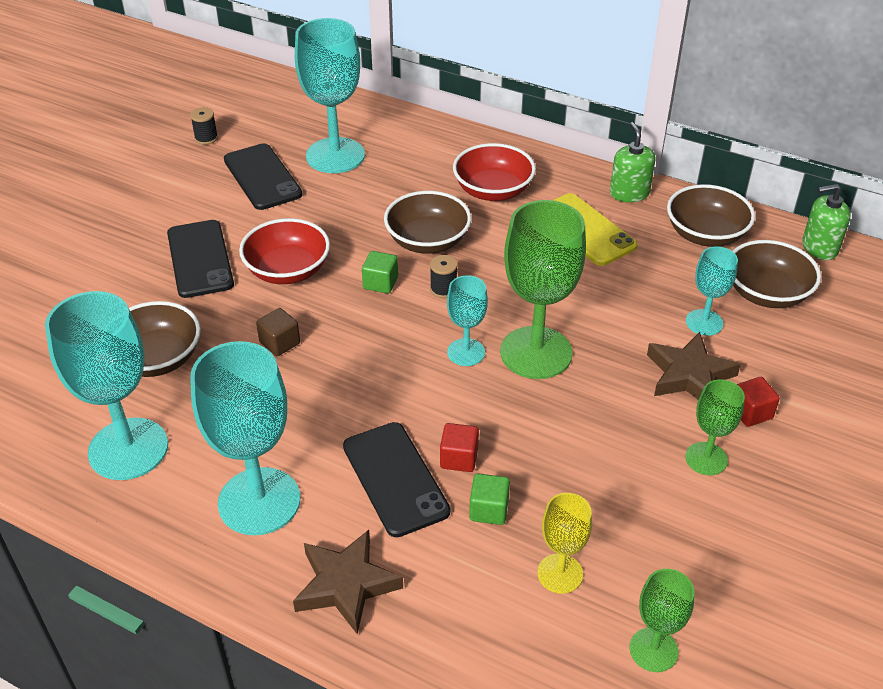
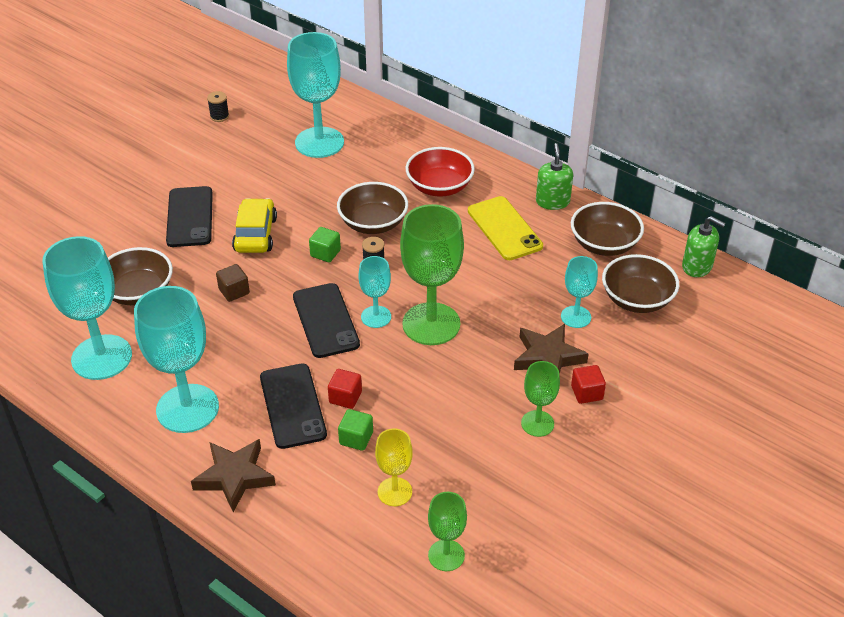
camera: 10 degrees right, 0 degrees up
black phone [224,143,303,210] -> black phone moved to [293,283,360,358]
red bowl [239,218,330,284] -> yellow car [232,198,277,253]
green soap dispenser [802,184,851,260] -> green soap dispenser turned 150 degrees counterclockwise [682,216,726,277]

